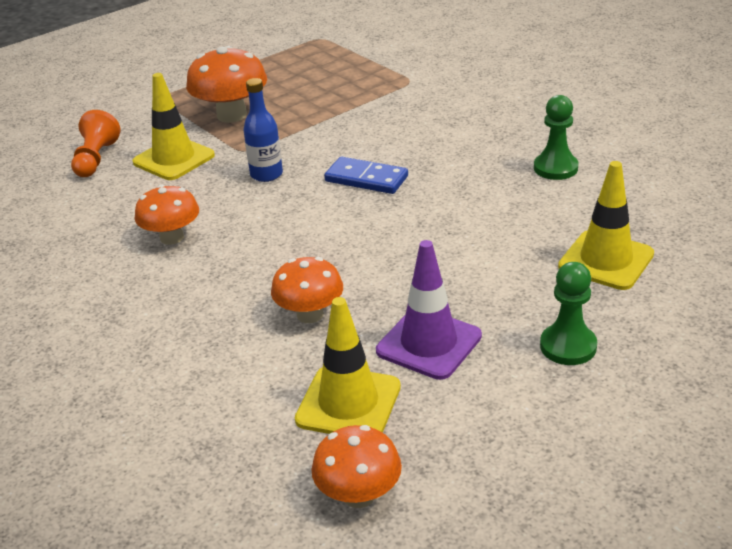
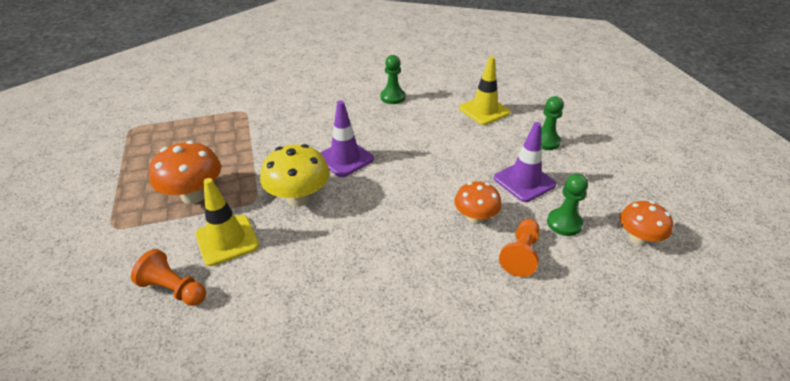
camera: 70 degrees left, 5 degrees up
orange mushroom [135,185,199,245] -> none
blue bottle [243,78,283,182] -> yellow mushroom [260,144,330,207]
yellow traffic cone [295,297,401,434] -> green pawn [547,174,588,236]
blue domino [324,157,408,194] -> purple traffic cone [320,101,374,177]
none -> orange pawn [499,219,540,277]

